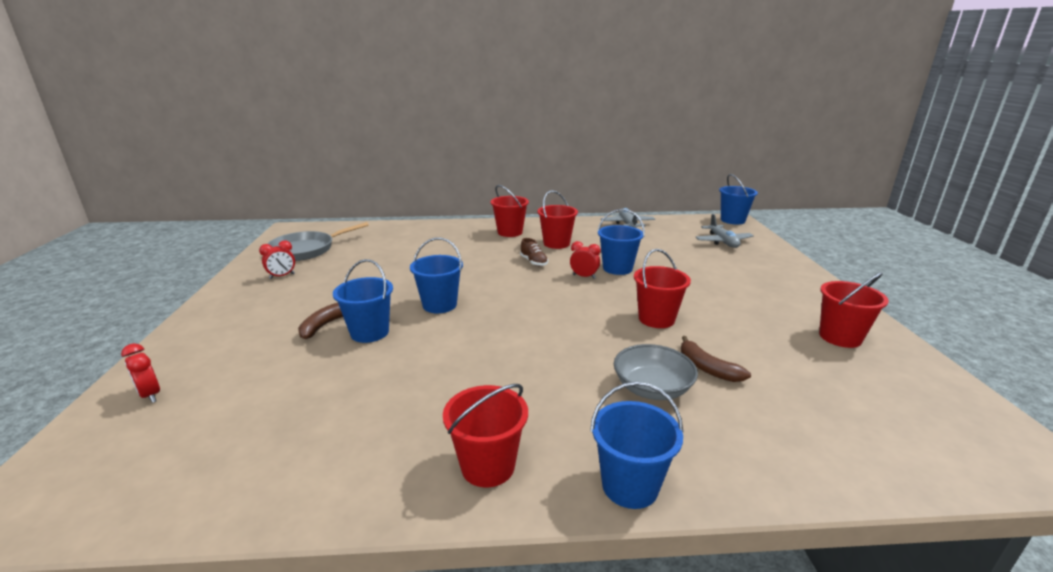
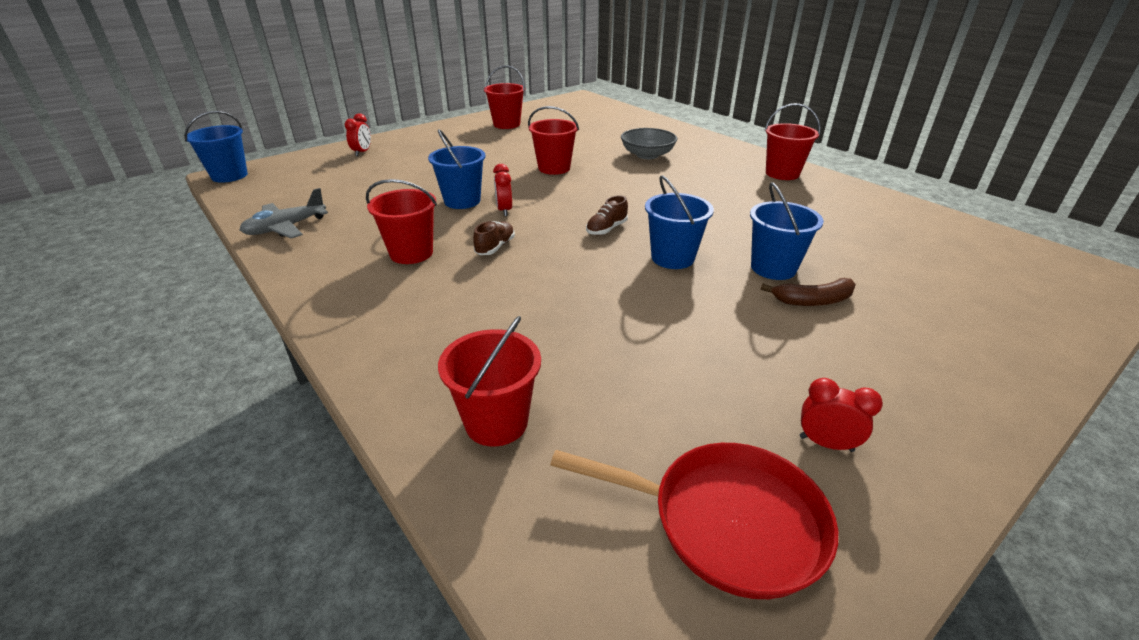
camera: 125 degrees left, 10 degrees up
red clock [121,343,160,403] -> red clock moved to [345,113,371,156]
grey pan [267,222,369,261] -> red pan [550,443,838,599]
red bucket [491,185,529,237] -> red bucket moved to [438,316,541,446]
blue bucket [590,382,683,509] -> none
brown banana [681,336,751,382] -> none
grey plane [695,214,754,248] -> none
none -> brown shoe [586,195,628,235]

